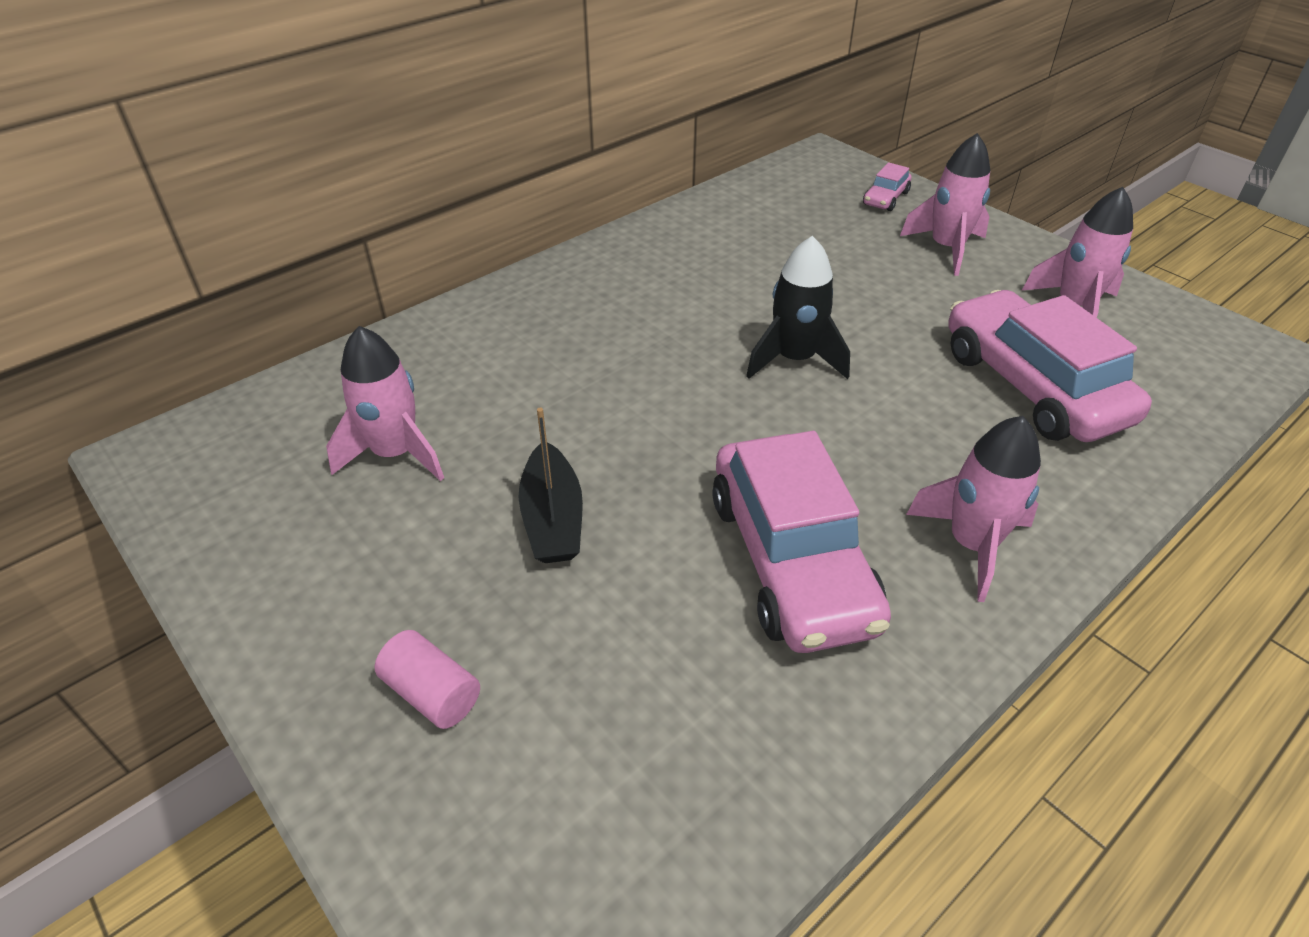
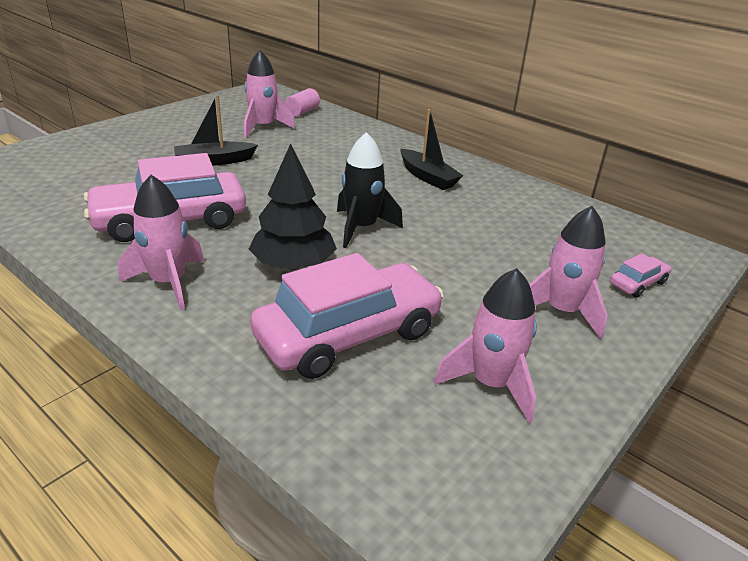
camera: 80 degrees right, 10 degrees down
pink cylinder [375,630,480,729] -> pink cylinder moved to [285,88,320,117]
pink car [863,162,912,211] -> pink car turned 120 degrees clockwise [610,253,671,298]
none -> black tree [249,143,337,270]
none -> black boat [401,109,463,190]

